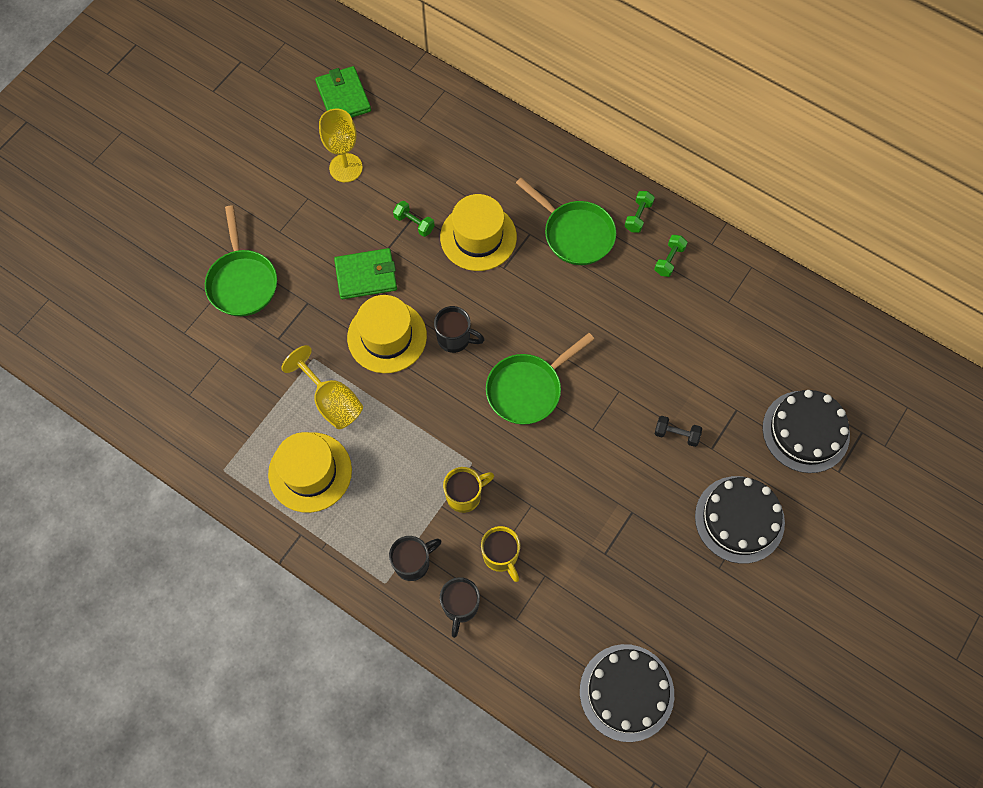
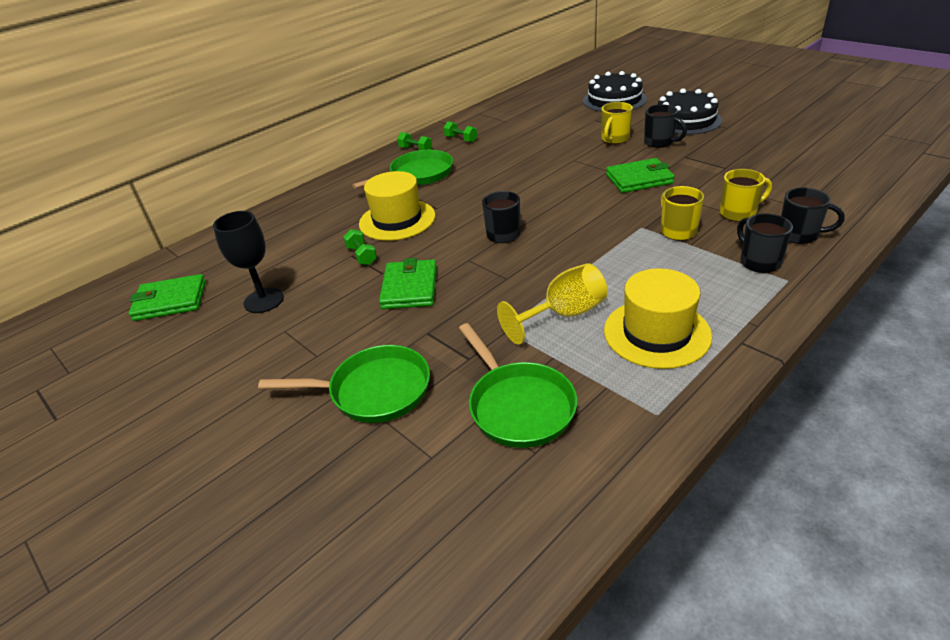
camera: 75 degrees left, 30 degrees down
yellow goblet [319,109,363,182] -> black goblet [213,211,284,313]
yellow hat [347,295,427,373] -> none
green dumbbell [393,201,435,237] -> green dumbbell turned 75 degrees counterclockwise [343,229,377,265]
green pan [486,333,594,425] -> green pan moved to [459,323,577,448]
black cake [580,644,674,742] -> none
black dumbbell [655,416,702,447] -> yellow mug [601,102,633,144]
none -> green wallet [606,158,675,193]
none -> black mug [644,104,687,148]

